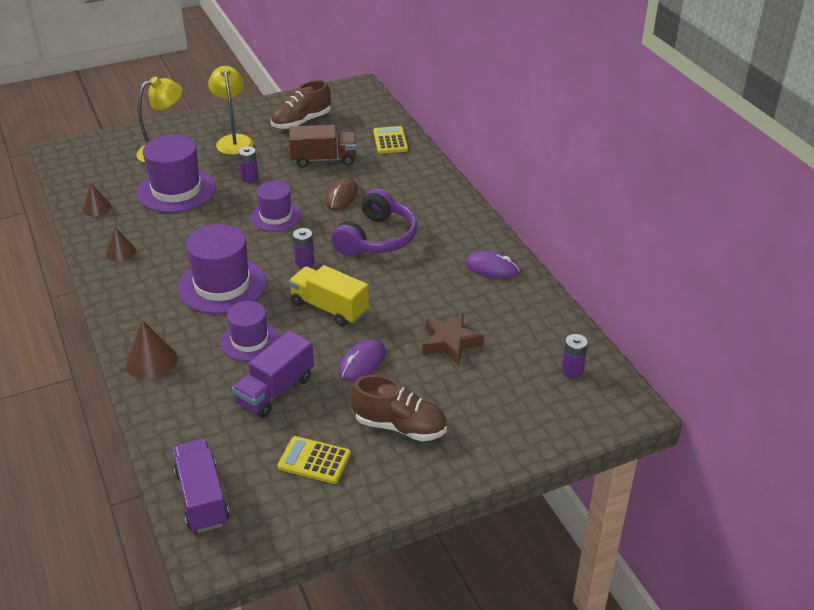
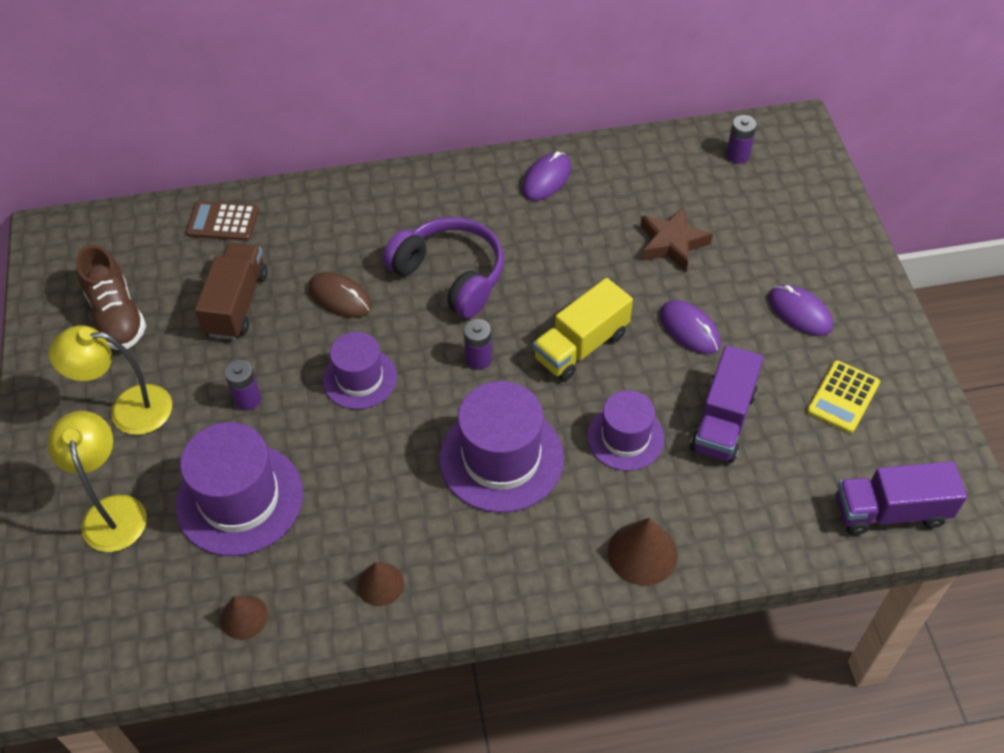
camera: 75 degrees left, 15 degrees up
purple truck [232,331,314,418] -> purple truck turned 60 degrees clockwise [690,345,763,463]
brown shoe [351,375,447,441] -> purple mouse [768,284,833,336]
yellow calculator [373,126,408,154] -> brown calculator [186,201,259,241]

